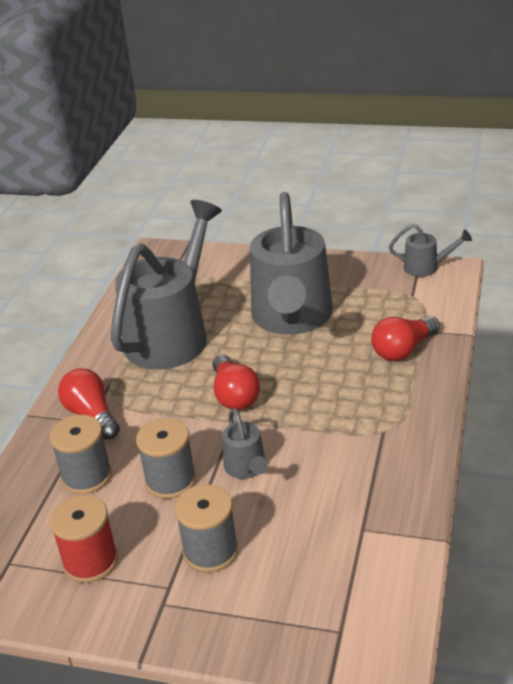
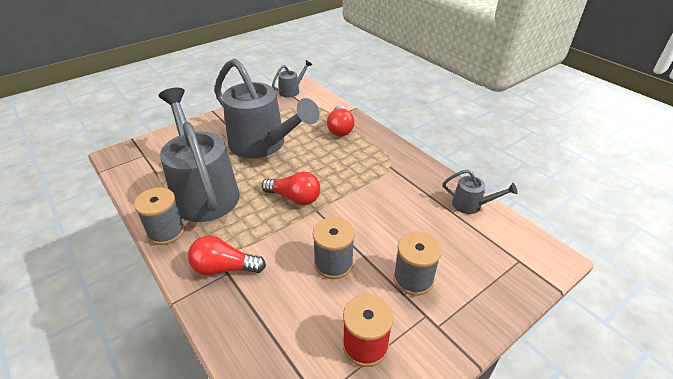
camera: 55 degrees left, 5 degrees up
grey spool [50,415,112,494] -> grey spool moved to [134,187,185,245]
grey watering can [222,408,268,479] -> grey watering can moved to [443,169,518,214]

